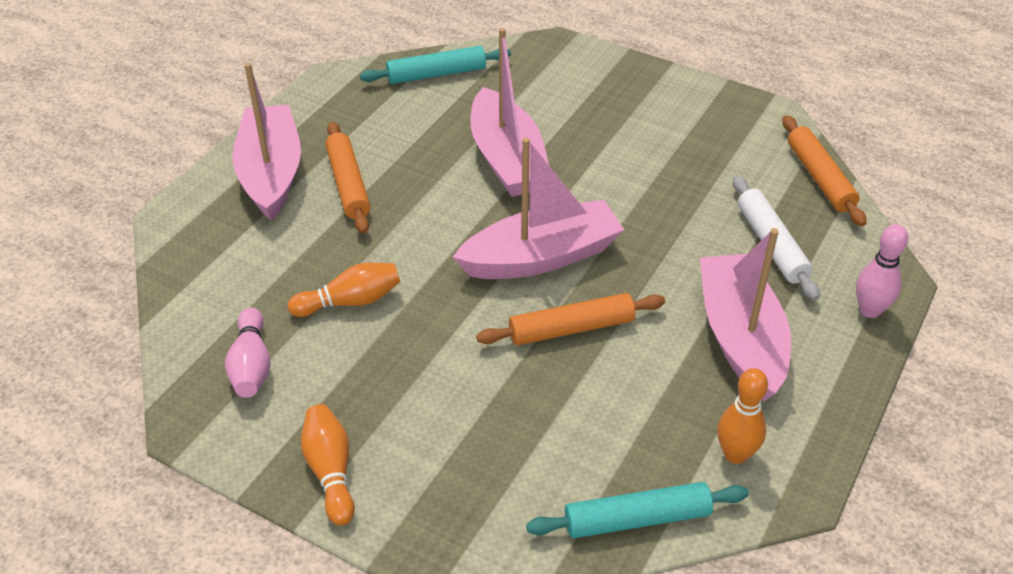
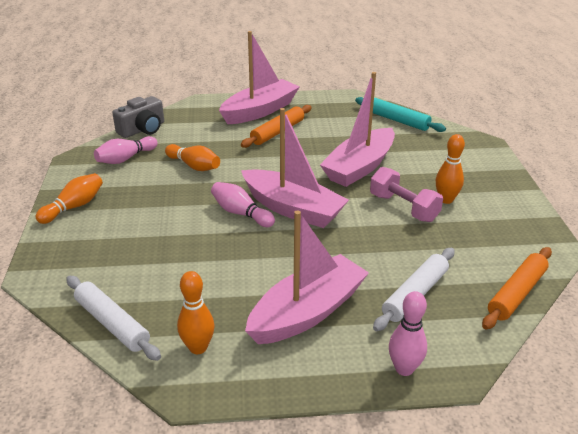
camera: 55 degrees right, 10 degrees down
orange rolling pin [476,293,665,346] -> none
turquoise rolling pin [526,482,749,538] -> white rolling pin [66,276,161,361]
none -> grey camera [112,96,164,138]
none -> pink bowling pin [211,182,275,227]
none -> pink dumbbell [370,167,443,222]
none -> orange bowling pin [436,134,465,204]

